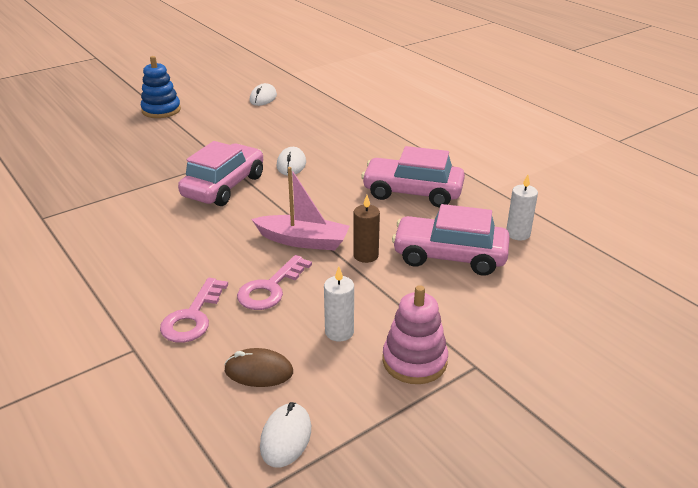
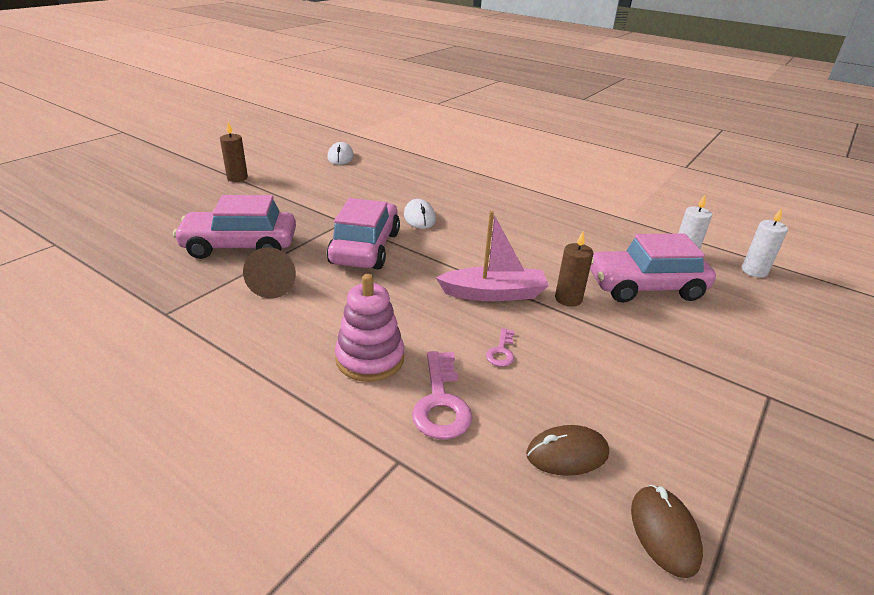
camera: 20 degrees left, 0 degrees up
blue stacking toy [140,56,181,118] -> brown candle [220,122,248,182]
pink key [237,255,312,310] -> pink key [486,328,515,367], size x0.54
white mouse [260,402,311,467] -> brown mouse [631,485,703,578]
white candle [324,267,354,342] -> white candle moved to [742,208,788,278]
pink car [361,146,465,207] -> pink car moved to [173,195,296,259]
pink stacking toy [383,285,448,384] -> pink stacking toy moved to [335,274,404,382]
none -> brown cone [243,247,296,298]

